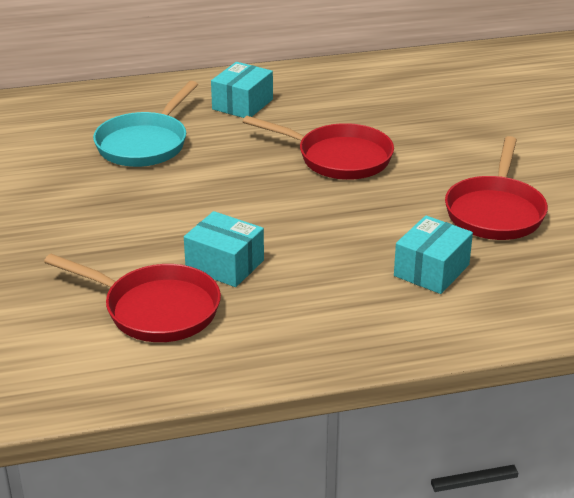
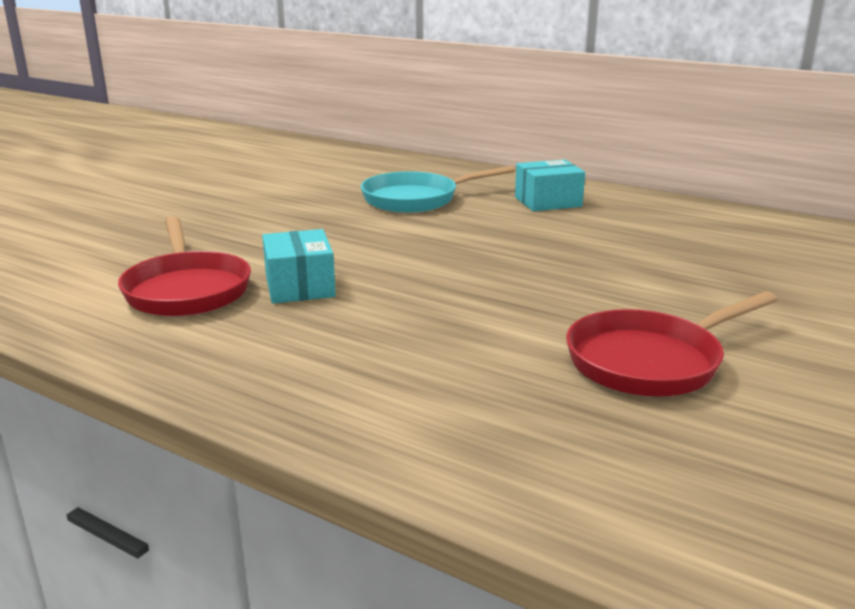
camera: 45 degrees right, 10 degrees down
red pan [243,116,394,180] -> none
turquoise box [394,215,473,294] -> none

